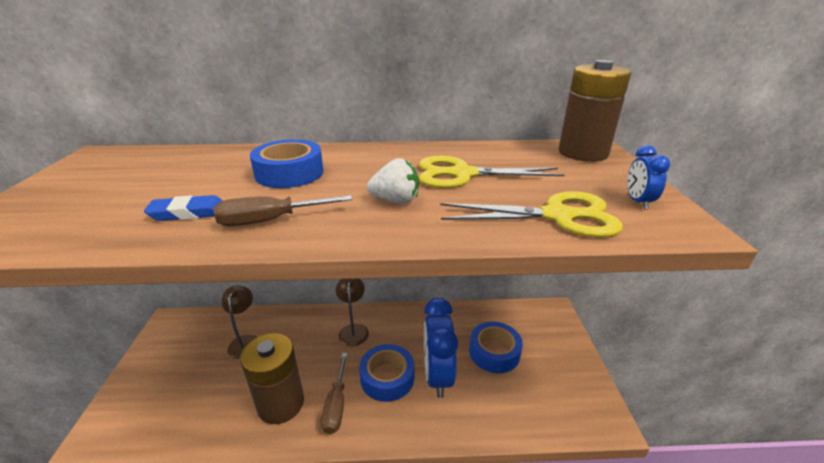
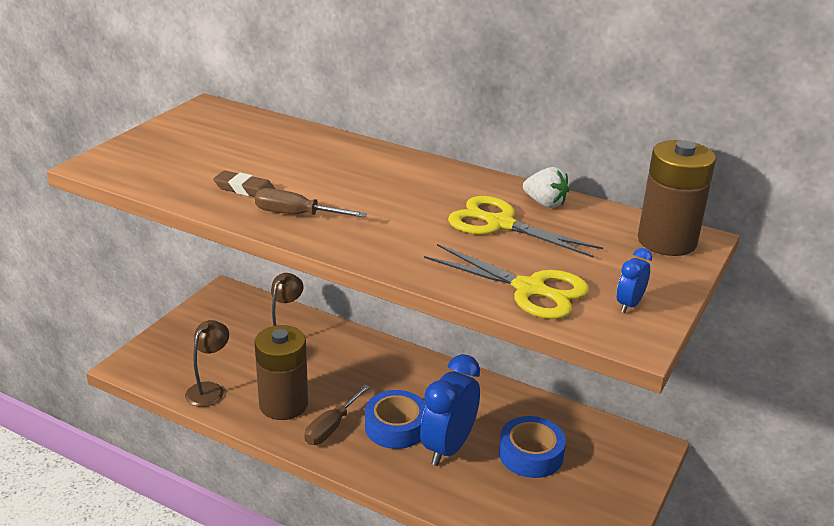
camera: 30 degrees right, 0 degrees up
blue eraser [144,195,223,221] -> brown eraser [213,170,275,197]
blue tape [250,139,324,188] -> none
brown lamp [336,279,369,346] -> brown lamp moved to [185,320,229,407]
white strawberry [367,158,419,204] -> white strawberry moved to [523,167,569,208]

